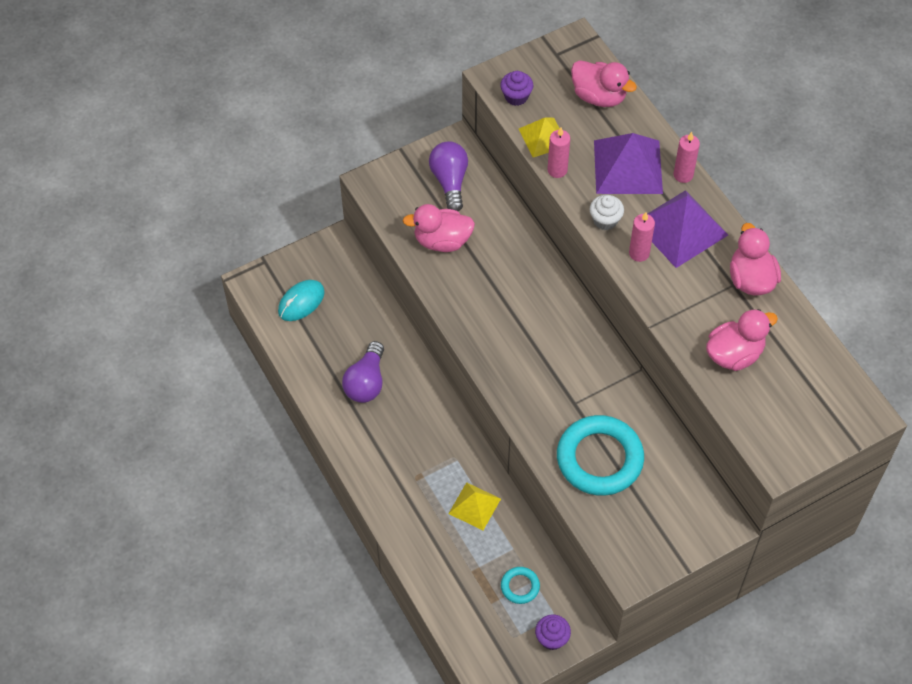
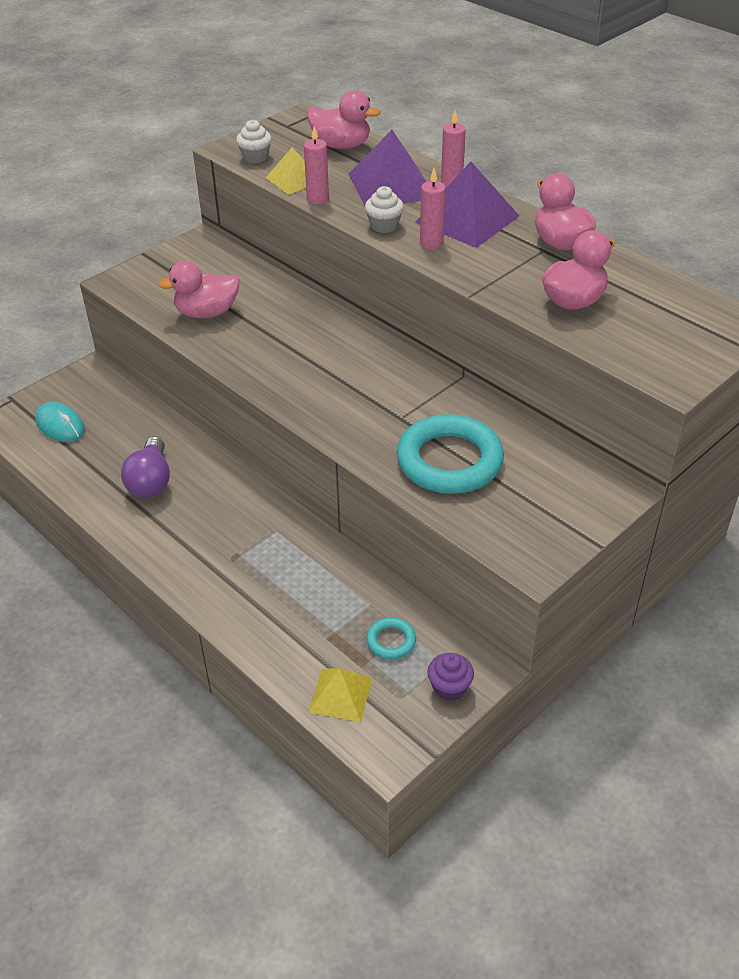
camera: 15 degrees left, 15 degrees down
turquoise mouse [278,280,325,321] -> turquoise mouse turned 75 degrees counterclockwise [35,402,85,442]
purple light bulb [429,142,468,212] -> none
yellow pyramid [448,482,501,530] -> yellow pyramid moved to [308,668,373,722]
purple cupcake [500,71,533,106] -> white cupcake [236,120,272,164]

